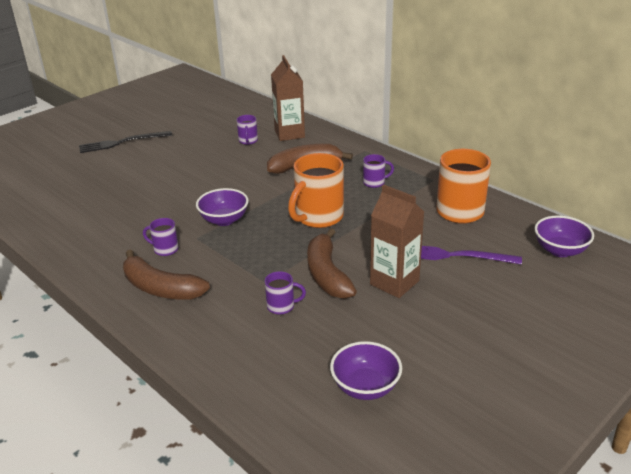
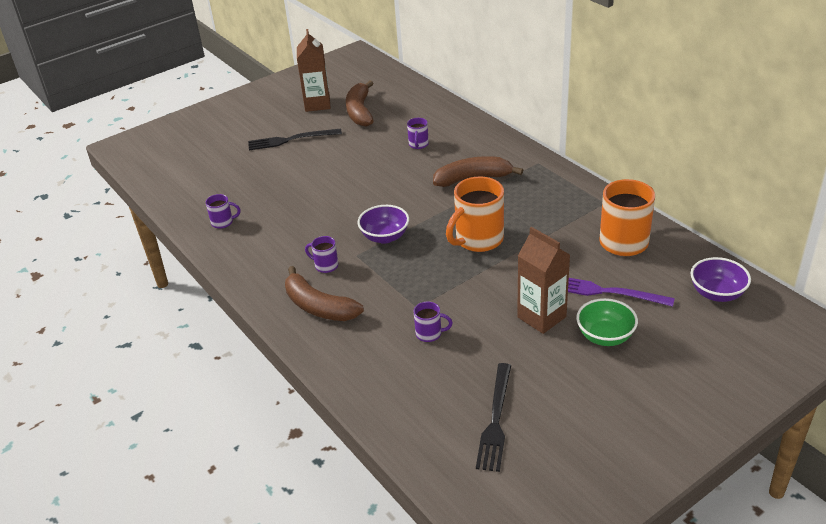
camera: 10 degrees right, 5 degrees up
brown carton [271,55,305,141] -> brown carton moved to [297,29,330,112]
brown banana [307,228,357,299] -> brown banana moved to [346,80,374,127]
purple bowl [330,341,402,400] -> black fork [476,363,511,472]
purple mug [363,154,394,188] -> purple mug moved to [206,194,241,229]
none -> green bowl [576,298,638,346]

